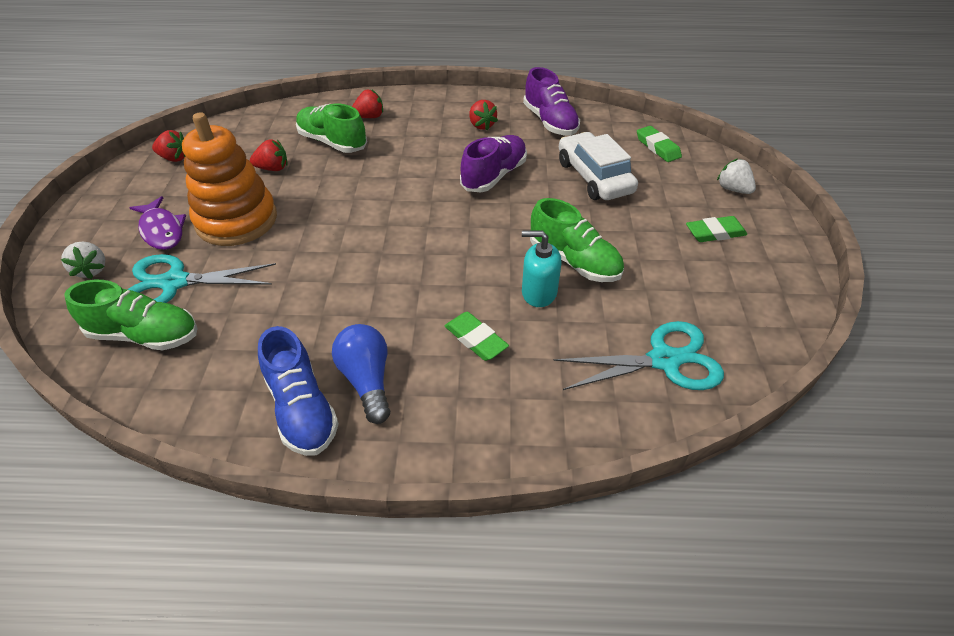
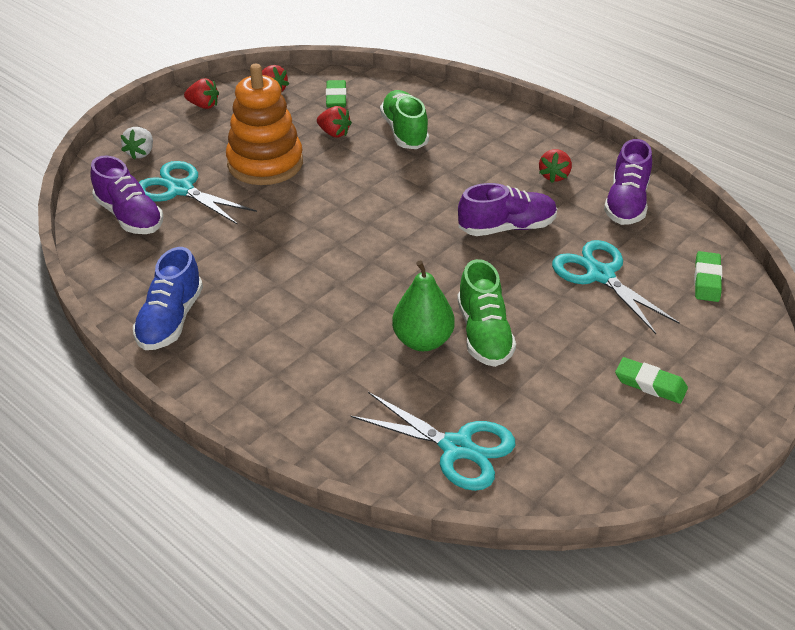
camera: 40 degrees right, 5 degrees down
green shoe [64,280,197,350] -> purple shoe [90,156,163,234]
purple fish [130,196,186,250] -> none
blue light bulb [332,324,391,424] -> none
red strawberry [352,90,383,118] -> red strawberry moved to [184,78,219,109]
green eraser [445,312,509,361] -> green eraser moved to [326,80,347,108]
turquoise soap dispenser [522,231,561,307] -> green pear [392,260,455,351]
white car [559,132,638,200] -> turquoise scissors [552,240,680,334]
white strawberry [717,159,756,194] -> none

